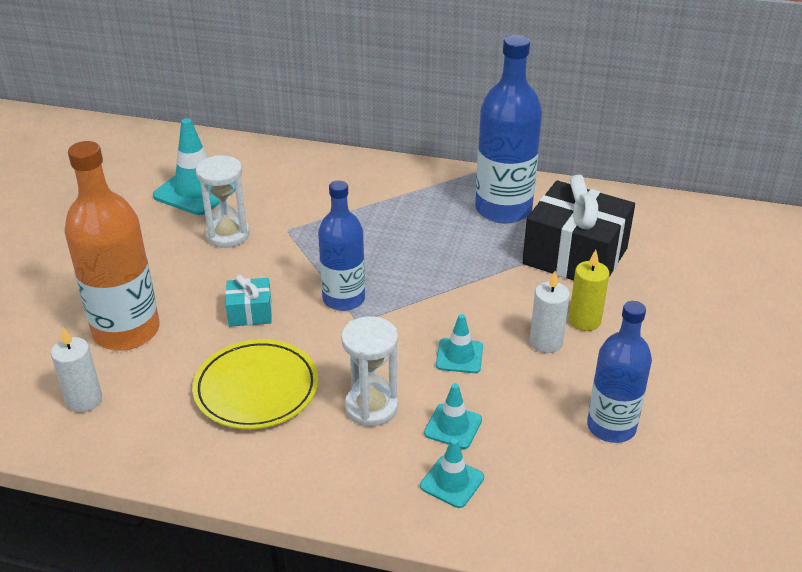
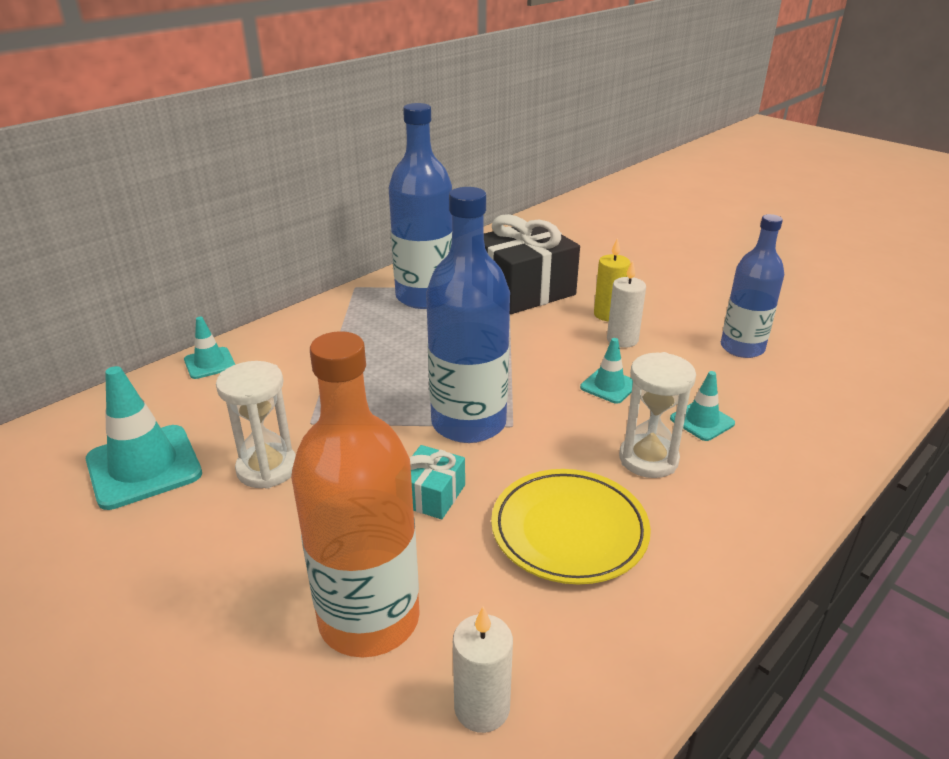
camera: 60 degrees left, 5 degrees down
blue bottle [318,180,365,311] -> blue bottle [426,187,510,443], size x1.50
turquoise traffic cone [420,438,484,508] -> turquoise traffic cone moved to [184,317,235,379]

